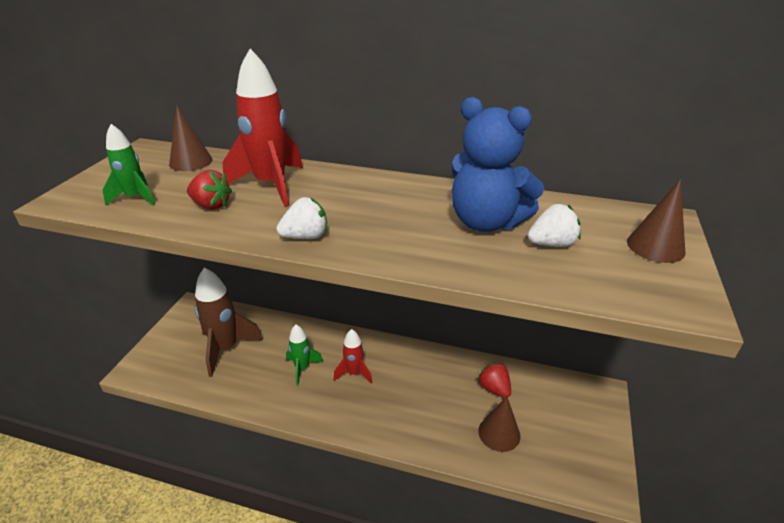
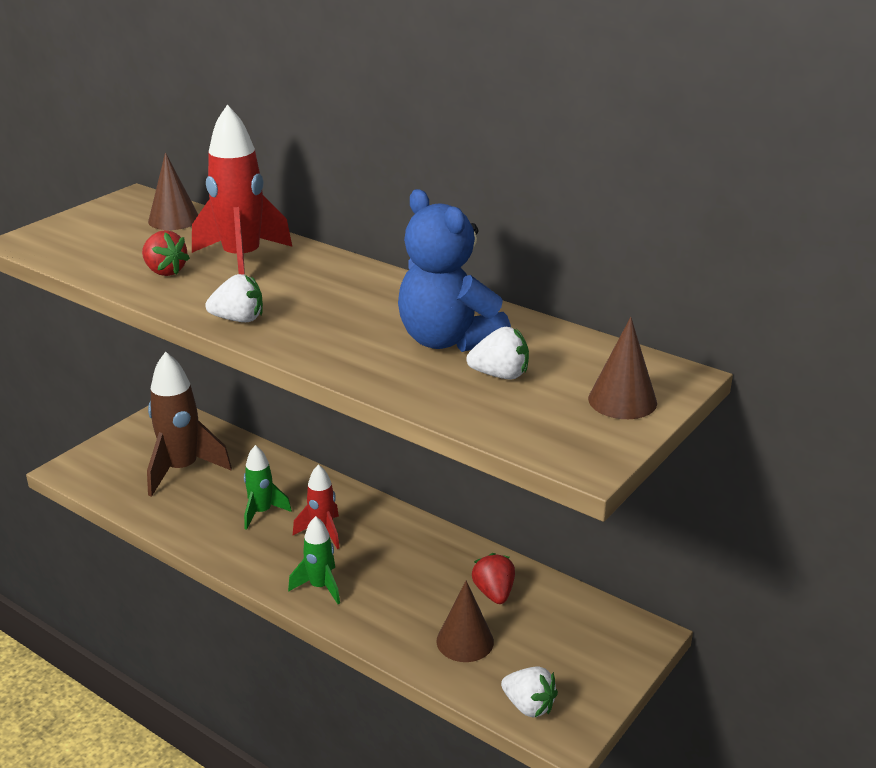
camera: 20 degrees right, 5 degrees down
green rocket [102,124,155,206] -> green rocket moved to [288,516,340,604]
none -> white strawberry [501,666,558,717]

